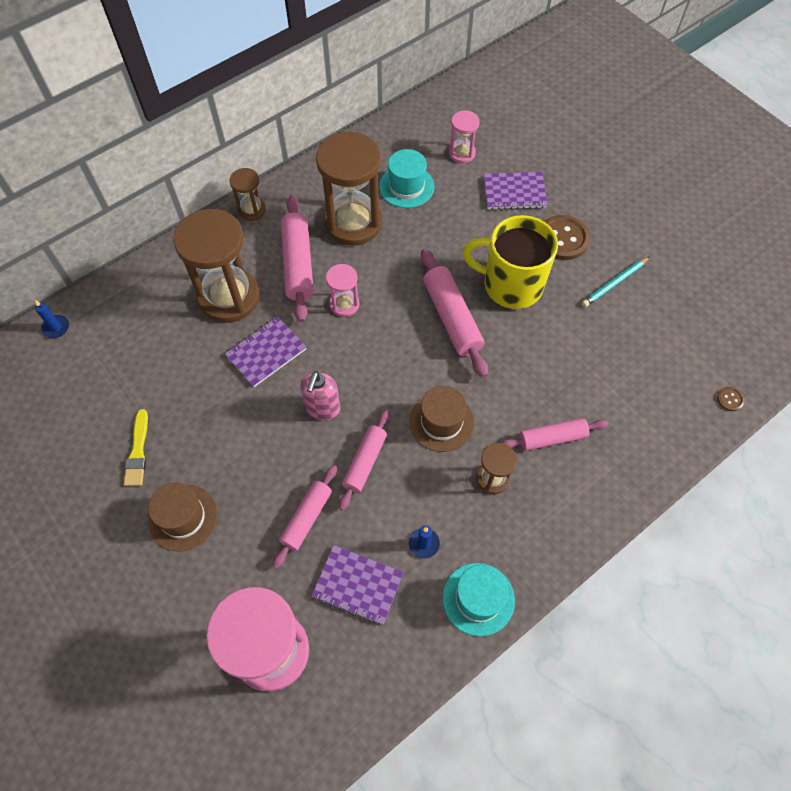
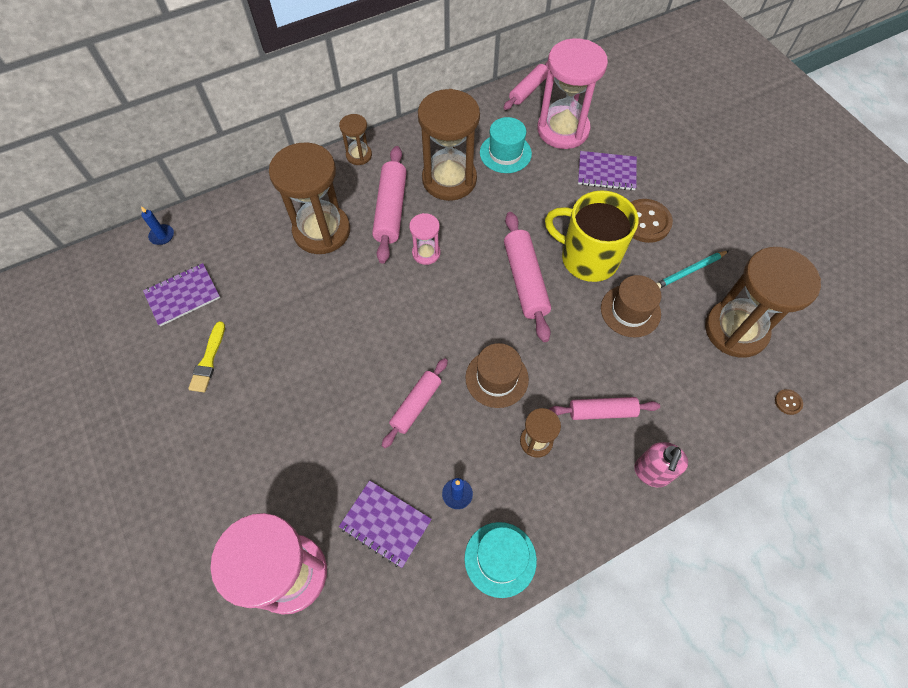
camera: 10 degrees right, 0 degrees up
brown hat [148,482,217,551] -> brown hat moved to [601,275,661,337]
purple notebook [225,317,307,387] -> purple notebook moved to [143,263,220,326]
pink rolling pin [273,465,337,569] -> pink rolling pin moved to [504,61,548,110]
pink soap dispenser [300,371,340,420] -> pink soap dispenser moved to [634,442,688,487]
pink hourglass [449,110,480,163] -> pink hourglass [537,38,608,149], size x2.06
none -> brown hourglass [705,247,821,358]

